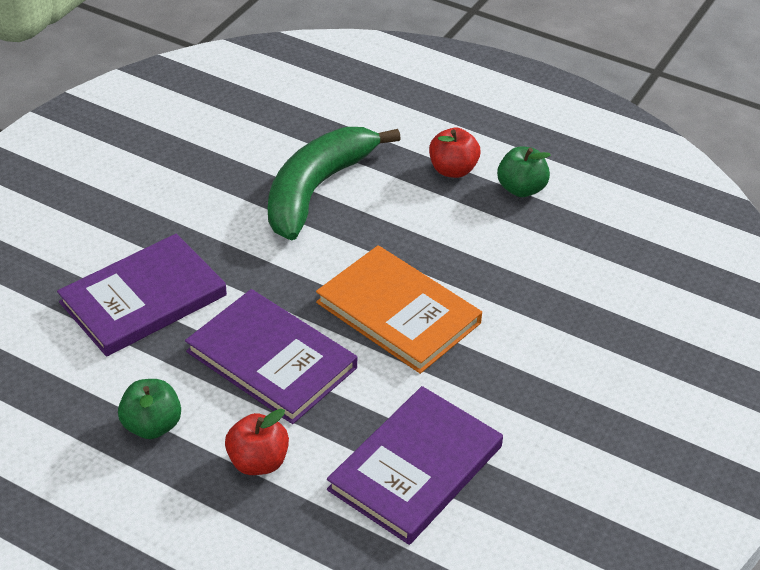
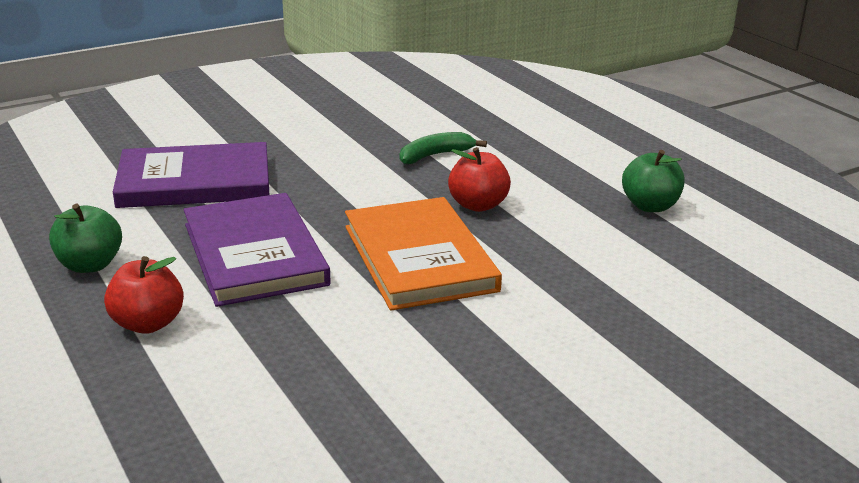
camera: 30 degrees right, 15 degrees down
green banana [268,127,401,241] -> green banana [400,132,487,164], size x0.46
purple book [327,386,503,545] -> none
red apple [429,128,480,178] -> red apple moved to [448,147,511,212]

